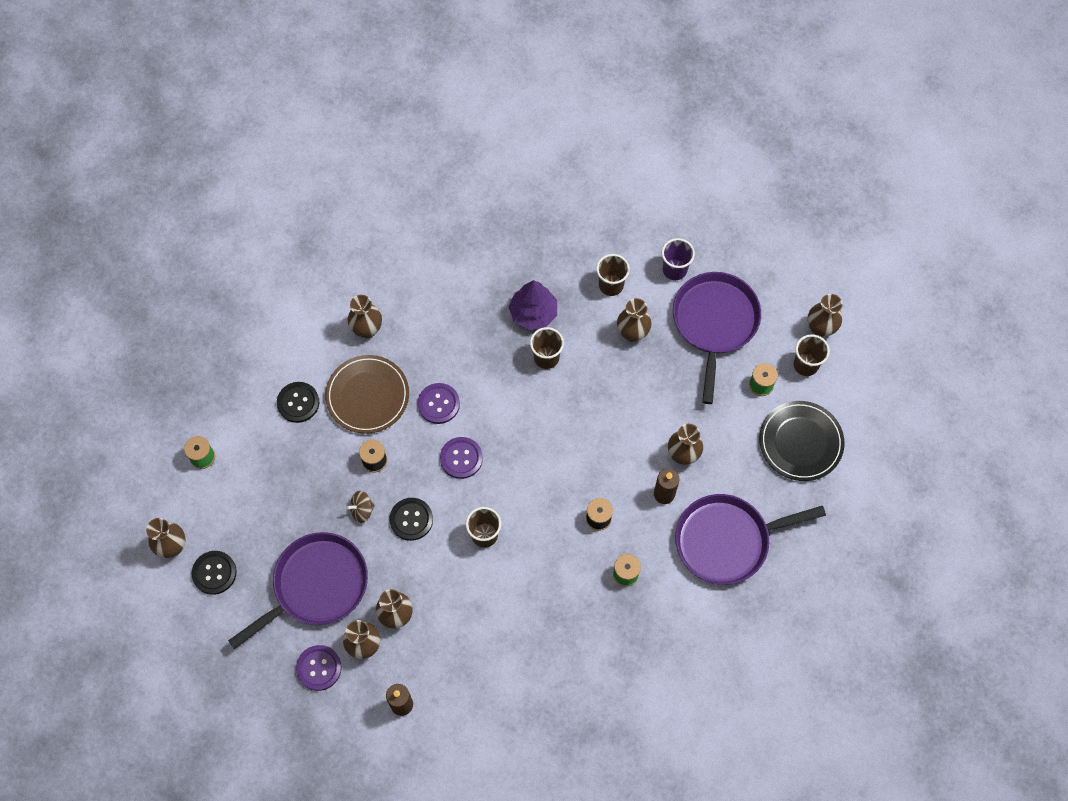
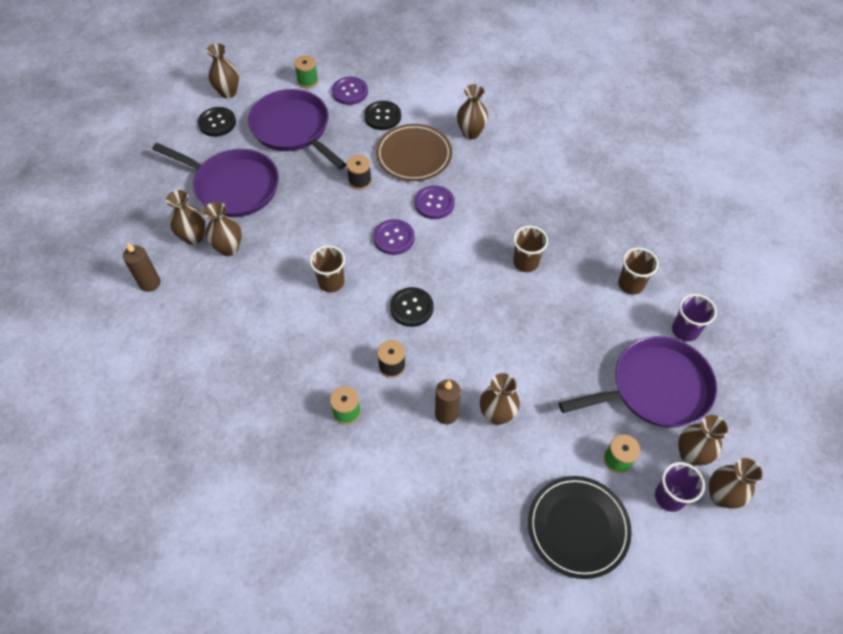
camera: 65 degrees right, 10 degrees down
purple button [296,645,342,691] -> purple button moved to [332,77,368,105]
brown spinning top [347,491,375,523] -> none
black button [390,498,433,541] -> black button moved to [390,287,434,327]
purple tree [509,280,557,330] -> none
brown vase [617,298,651,342] -> brown vase moved to [678,415,728,466]
purple pan [675,494,826,585] -> purple pan moved to [248,89,346,169]
brown cup [794,334,830,376] -> purple cup [655,462,705,512]

